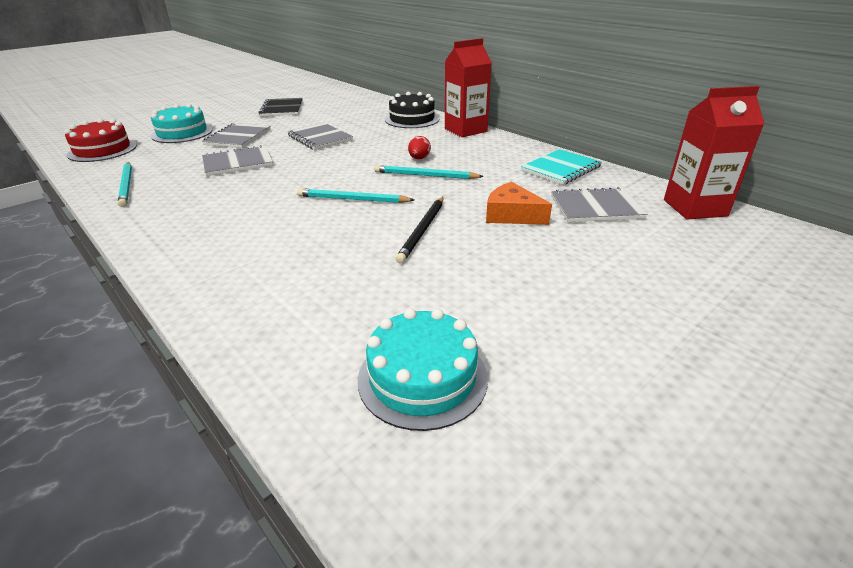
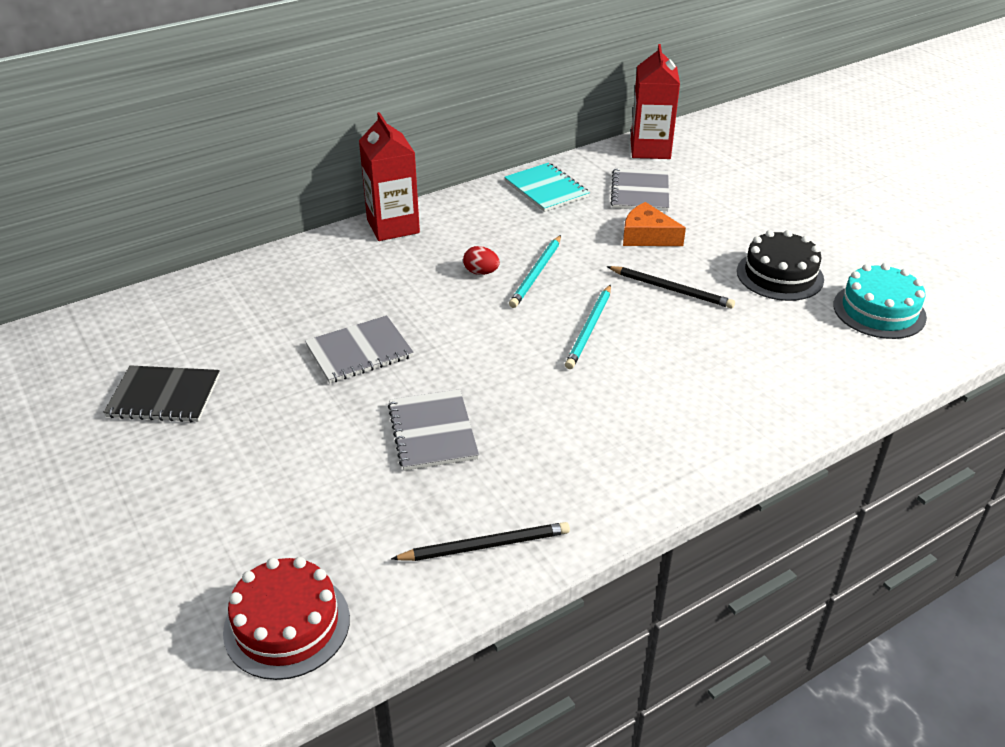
camera: 80 degrees left, 5 degrees up
turquoise pencil [118,162,132,207] -> black pencil [391,522,570,561]
turquoise cake [151,104,213,143] -> none
grey notebook [202,123,271,148] -> none
black cake [385,92,440,128] -> black cake moved to [737,230,824,301]
orange cheese [486,182,552,225] -> orange cheese turned 75 degrees clockwise [623,202,686,246]

